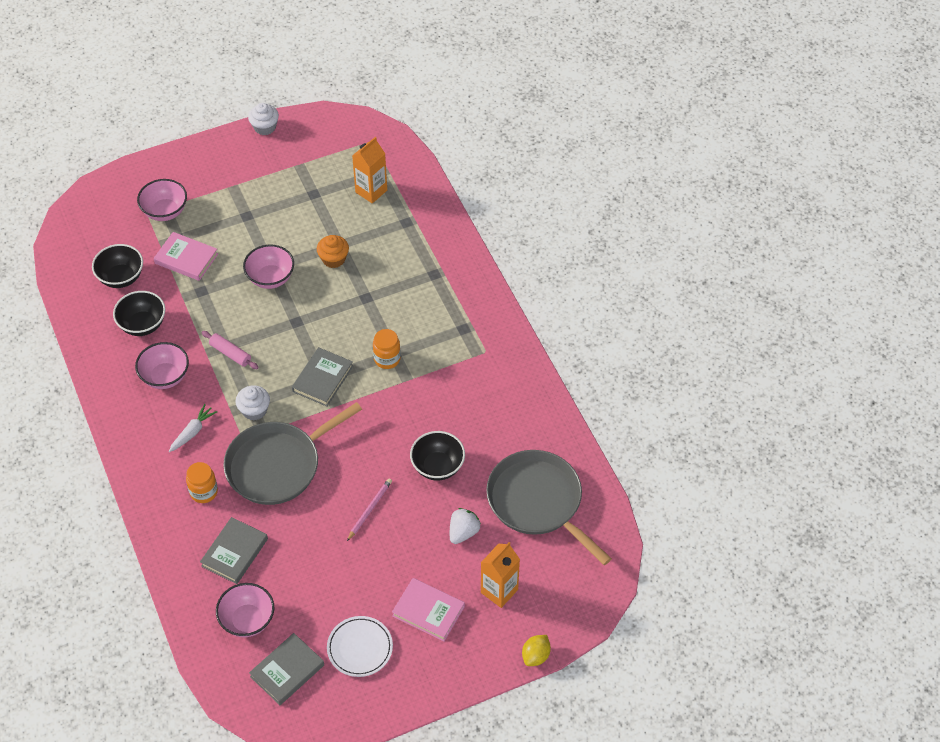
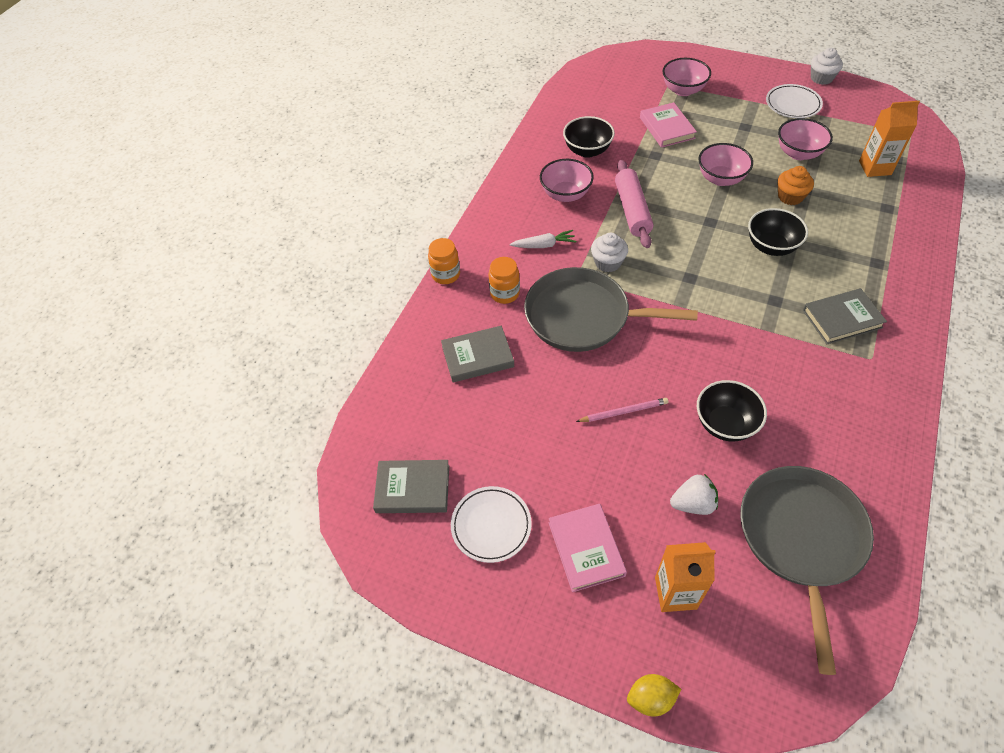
camera: 50 degrees right, 0 degrees up
black bowl [92,244,143,288] -> black bowl moved to [748,208,808,256]
pink rolling pin [202,331,259,369] -> pink rolling pin [615,160,653,248], size x1.62
pink bowl [216,583,274,637] -> pink bowl moved to [778,118,833,160]
grey book [292,347,353,407] -> grey book moved to [803,288,887,344]
orange jar [373,329,401,369] -> orange jar moved to [428,238,460,284]
none -> white plate [766,84,823,118]

